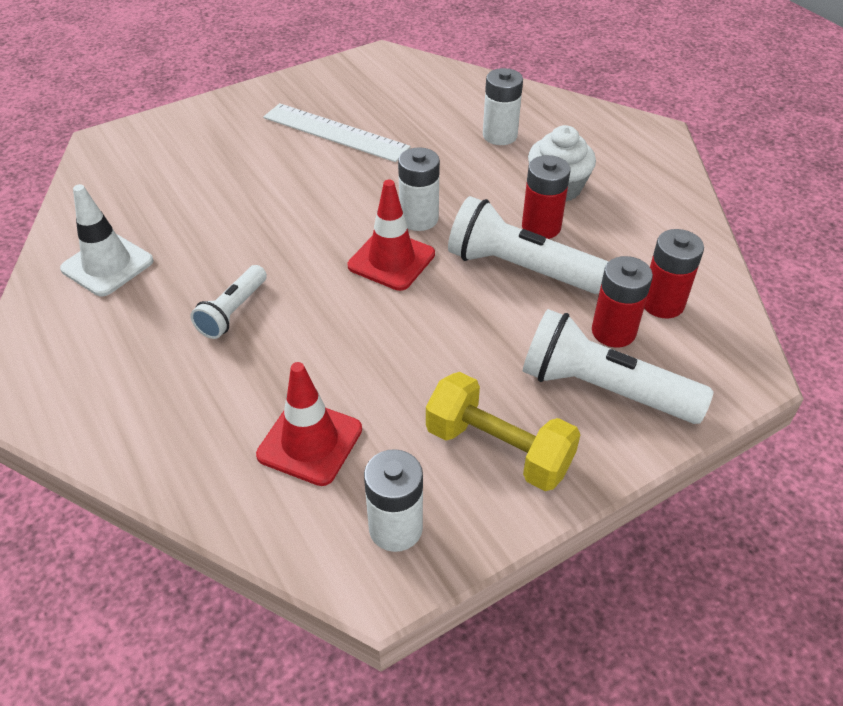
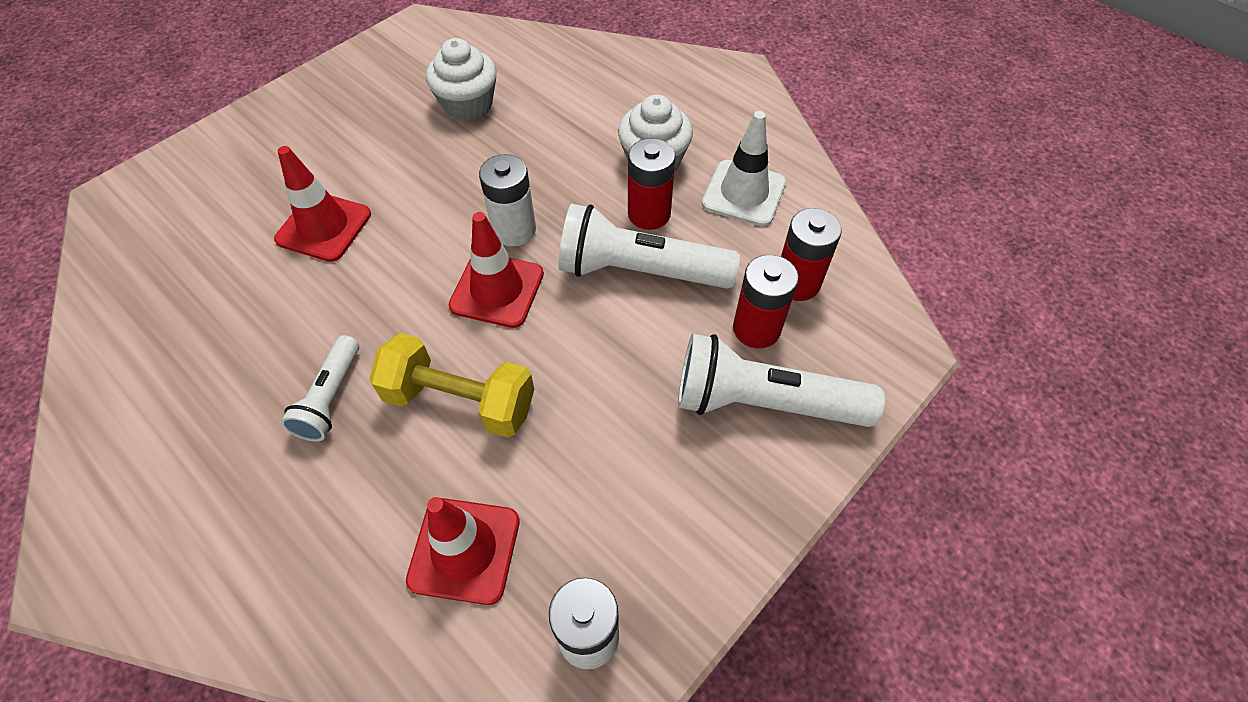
camera: 15 degrees left, 10 degrees up
white traffic cone [60,184,154,297] -> white traffic cone moved to [702,111,786,226]
white ruler [263,103,411,162] -> none
yellow dumbbell [426,372,581,491] -> yellow dumbbell moved to [369,333,534,438]
white battery [483,68,523,145] -> none
none -> red traffic cone [274,146,371,262]
none -> white cupcake [426,38,497,121]

